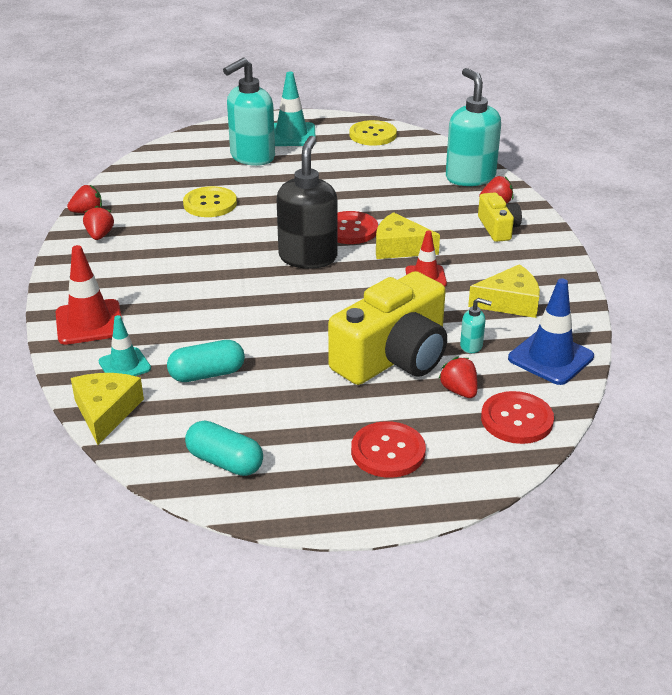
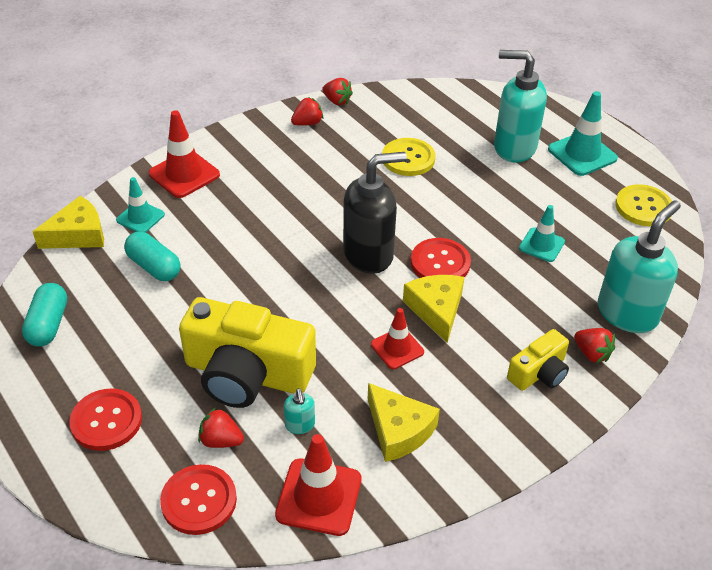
camera: 60 degrees right, 10 degrees up
red strawberry [438,356,477,398] -> red strawberry turned 105 degrees counterclockwise [198,407,244,448]
blue traffic cone [508,279,594,385] -> red traffic cone [275,434,361,536]
none -> turquoise traffic cone [519,205,565,262]

